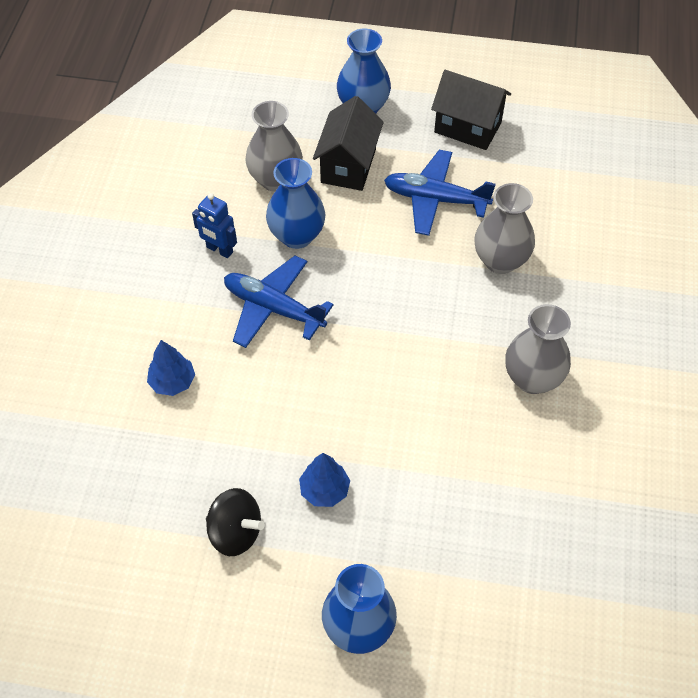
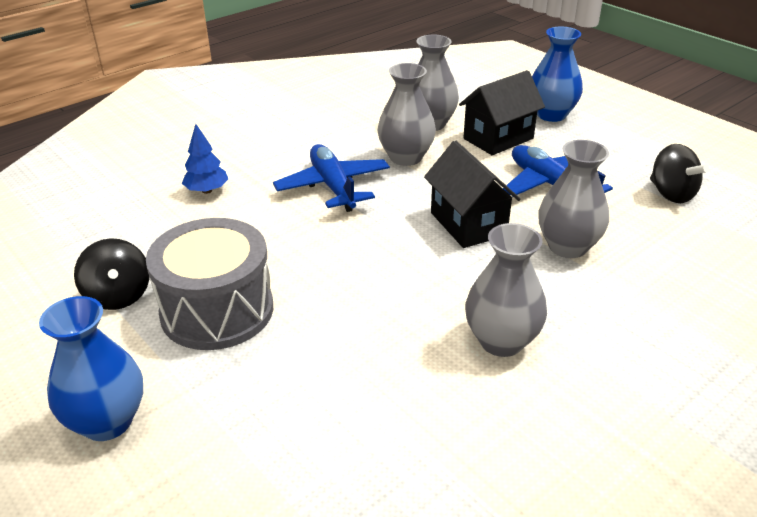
camera: 40 degrees right, 20 degrees down
blue robot [192,193,237,258] -> none
blue vase [266,158,325,249] -> grey vase [378,63,436,166]
blue tree [299,453,350,507] -> grey drum [146,218,273,350]
black house [431,70,511,150] -> black house moved to [424,140,521,248]
none -> black spinning top [650,144,709,203]

